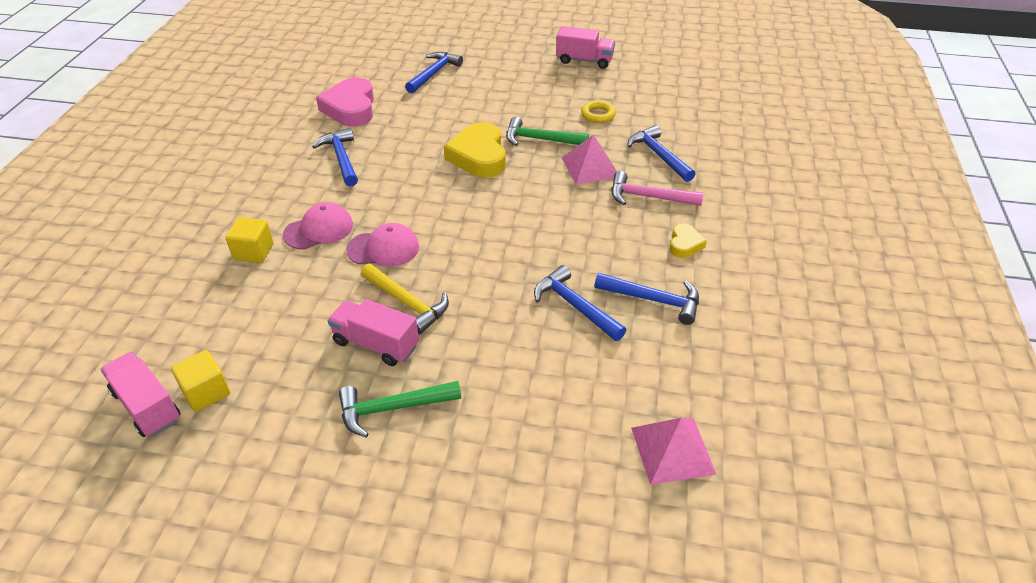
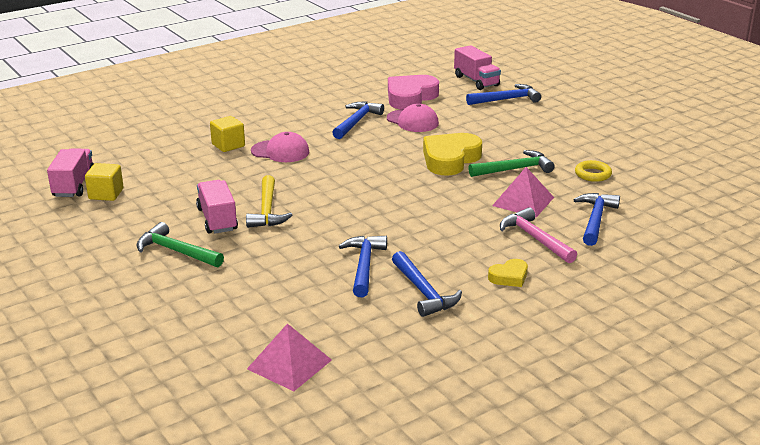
camera: 45 degrees right, 15 degrees down
pink cap [346,223,419,267] -> pink cap moved to [387,104,439,132]
green hammer [506,116,589,146] -> green hammer turned 105 degrees clockwise [468,150,555,177]
pink truck [556,26,615,69] -> pink truck moved to [454,45,501,90]

